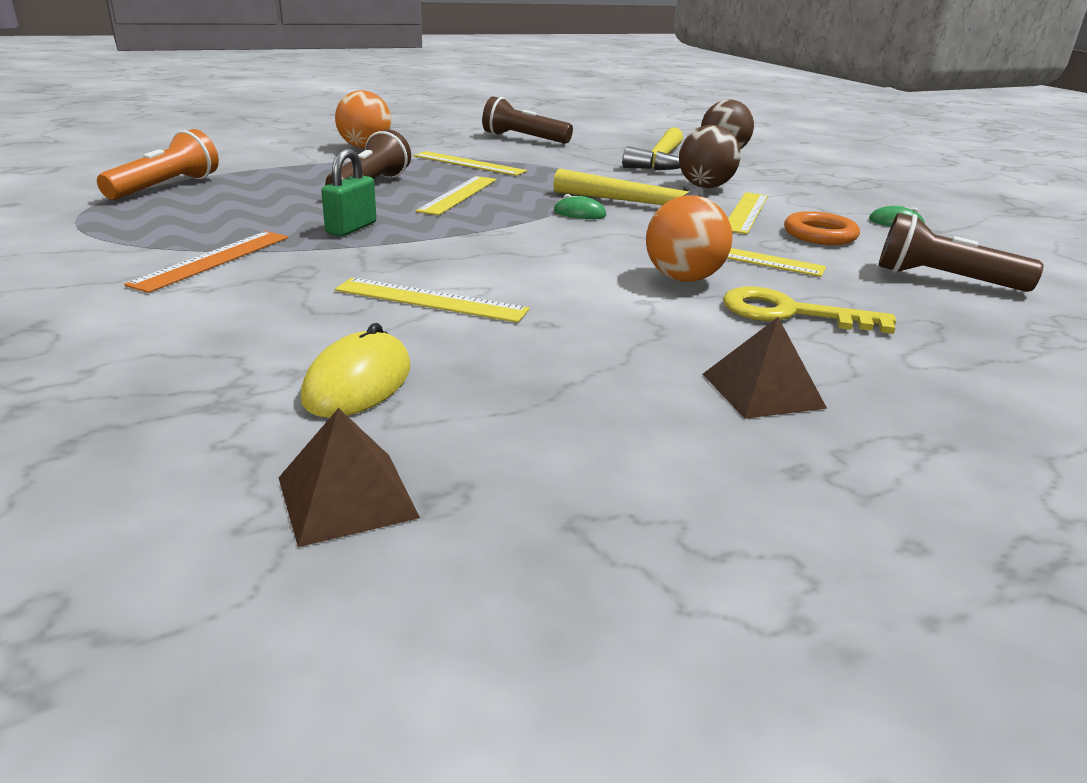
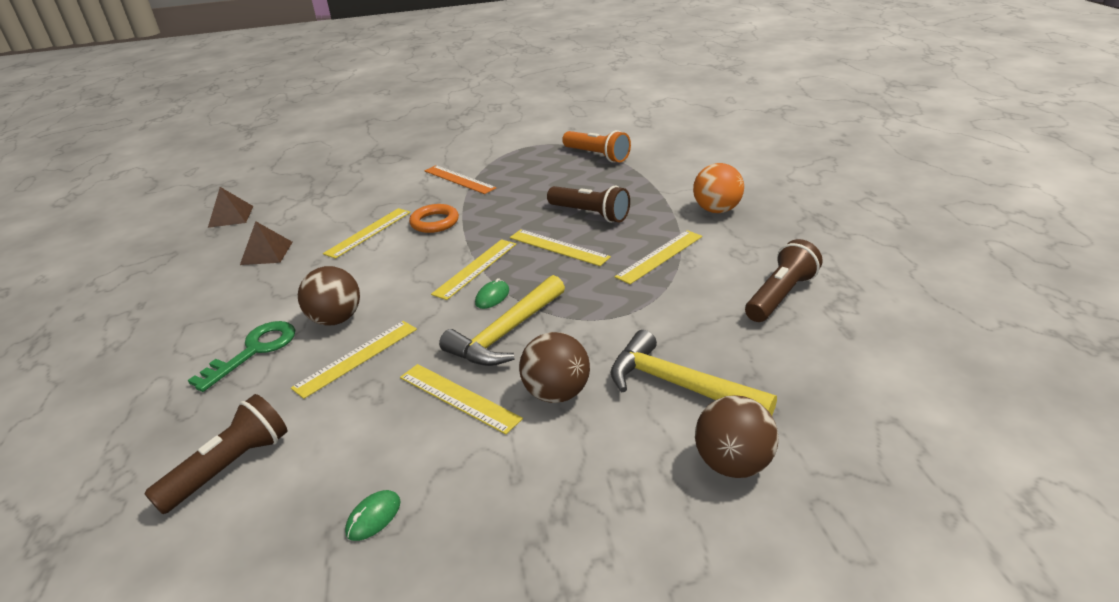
camera: 110 degrees right, 5 degrees up
yellow mouse [301,323,411,418] -> none
green padlock [321,149,377,236] -> none
orange ball [646,195,733,282] -> brown ball [298,266,360,326]
brown pyramid [703,317,827,419] -> brown pyramid moved to [240,221,293,265]
yellow key [723,287,896,334] -> green key [188,321,295,392]
orange ring [784,211,860,245] -> orange ring moved to [409,204,459,233]
none -> yellow ruler [431,239,516,300]

